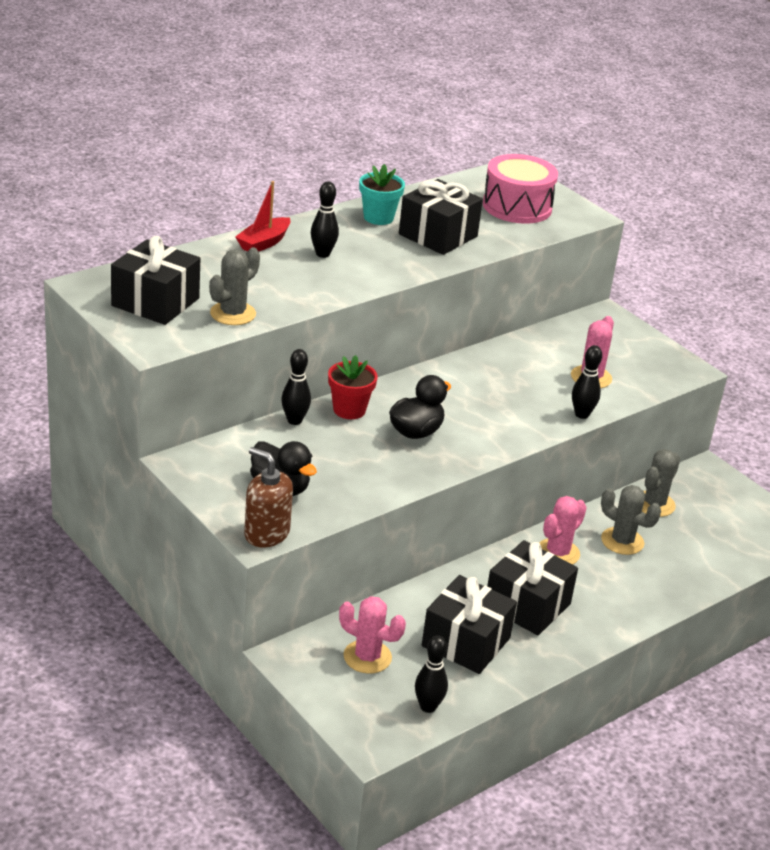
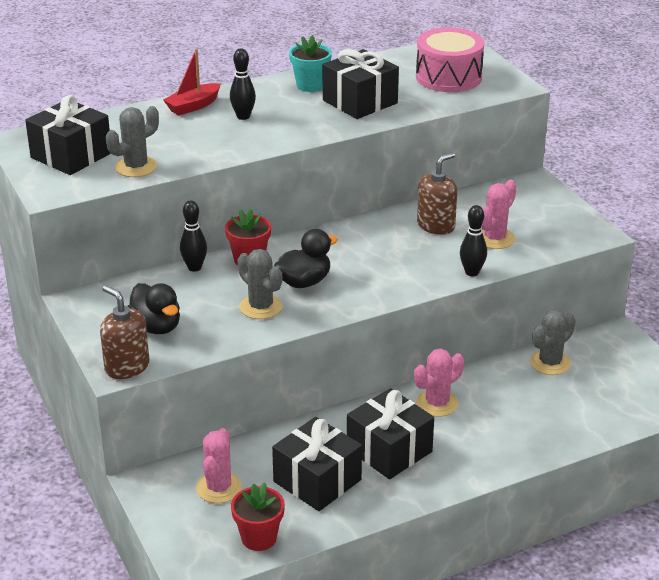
camera: 15 degrees right, 0 degrees up
pink cactus [339,596,406,674] -> pink cactus turned 60 degrees clockwise [196,428,242,503]
black bowling pin [415,635,448,713] -> red flower pot [231,482,285,551]
grey cactus [601,485,661,555] -> grey cactus moved to [238,249,282,319]
none -> brown soap dispenser [417,152,457,235]

